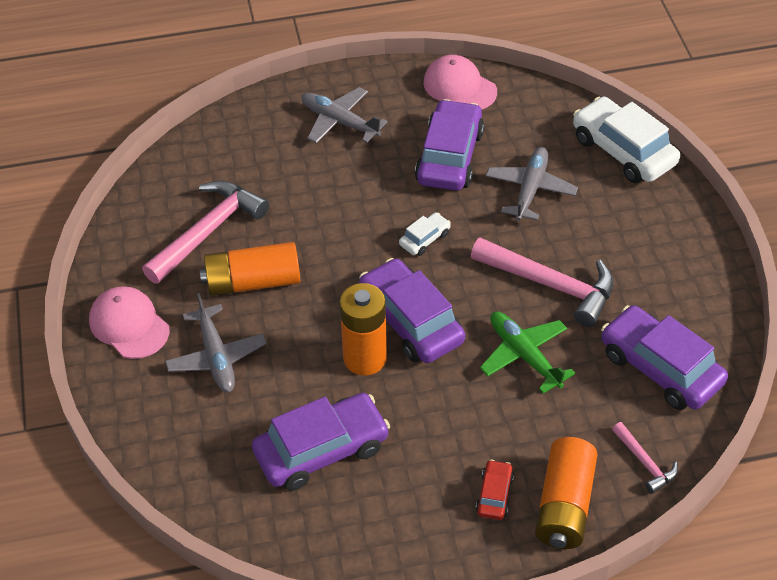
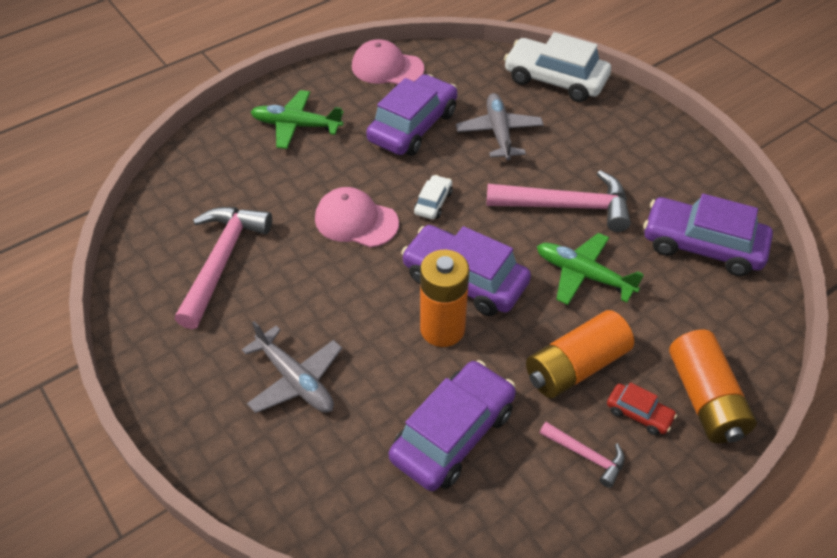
camera: 25 degrees left, 0 degrees up
pink cap [89,286,169,359] -> pink cap moved to [315,187,399,247]
orange battery [200,242,300,296] -> orange battery moved to [526,310,634,398]
grey plane [301,87,388,143] -> green plane [251,90,344,149]
purple car [415,99,484,191] -> purple car turned 45 degrees clockwise [366,74,458,156]
red car [476,459,514,520] -> red car turned 135 degrees clockwise [607,382,677,435]
pink hammer [612,422,678,494] -> pink hammer moved to [540,422,625,488]

